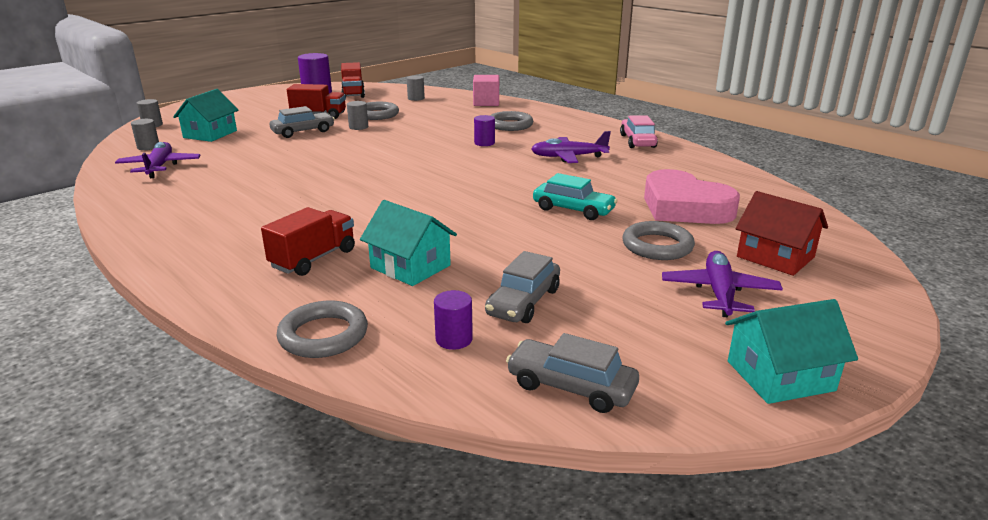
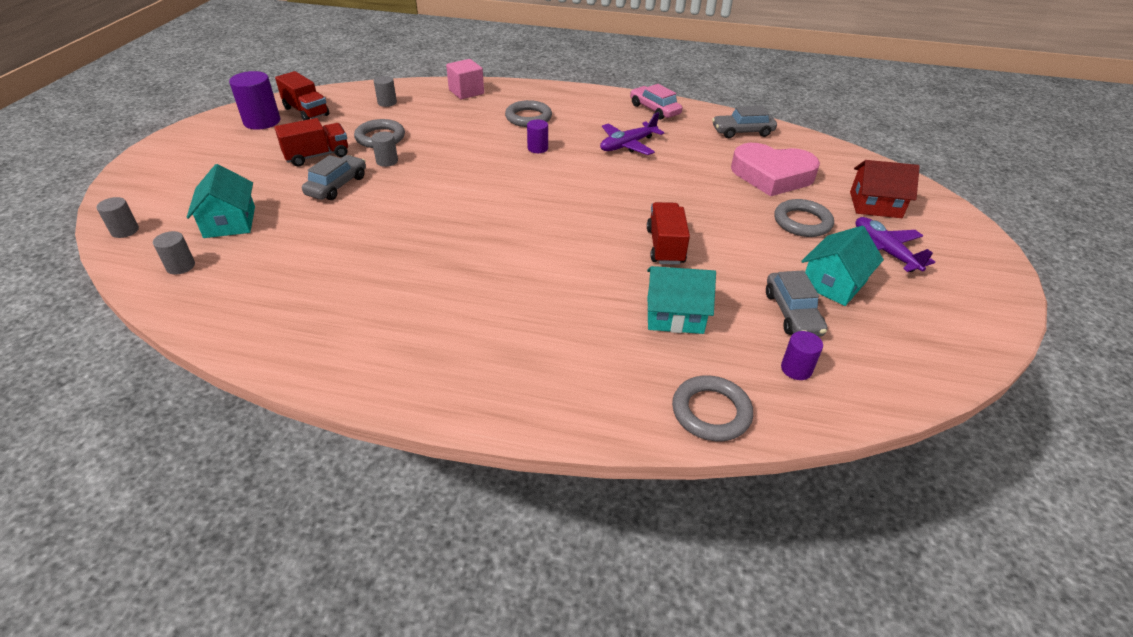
camera: 35 degrees left, 15 degrees up
purple plane [115,142,201,178] -> none
red truck [261,207,355,276] -> red truck moved to [647,202,690,265]
grey car [506,333,639,413] -> grey car moved to [712,106,777,138]
turquoise car [533,173,618,220] -> none
turquoise house [725,299,858,404] -> turquoise house moved to [801,226,884,306]

